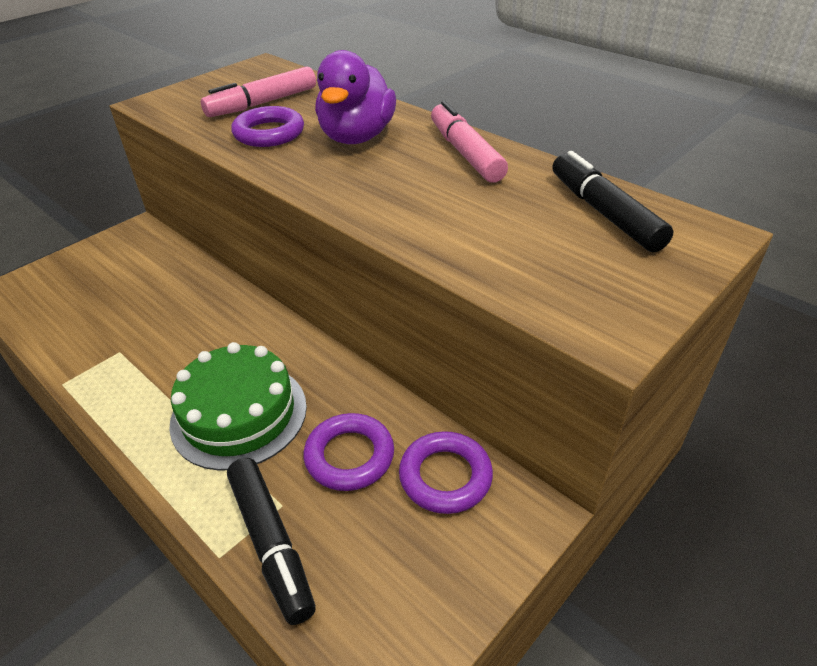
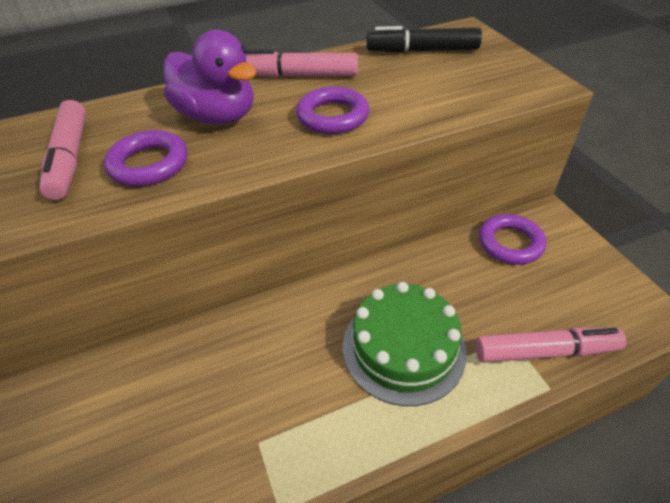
camera: 65 degrees left, 5 degrees up
black marker [227,458,316,625] -> pink marker [476,328,626,363]
purple ring [303,413,394,491] -> purple ring moved to [296,86,370,134]

